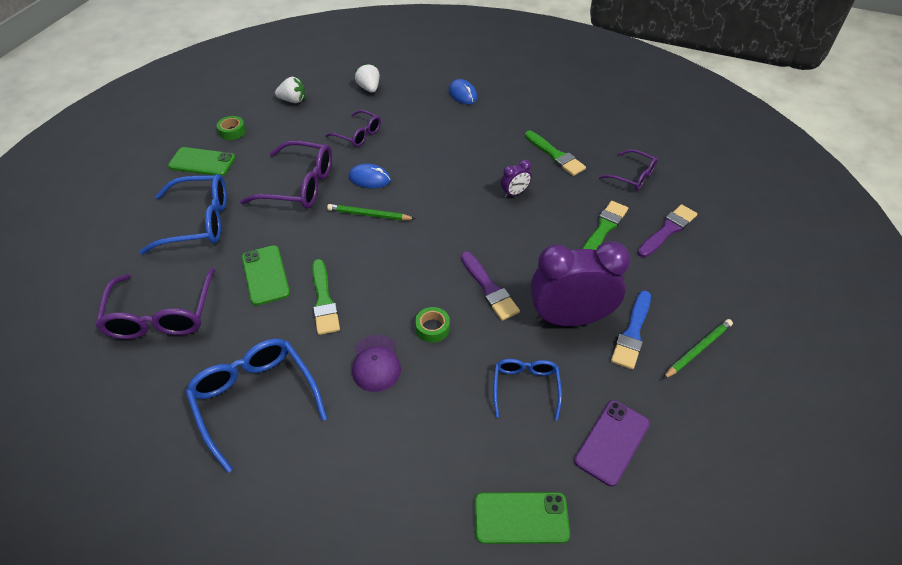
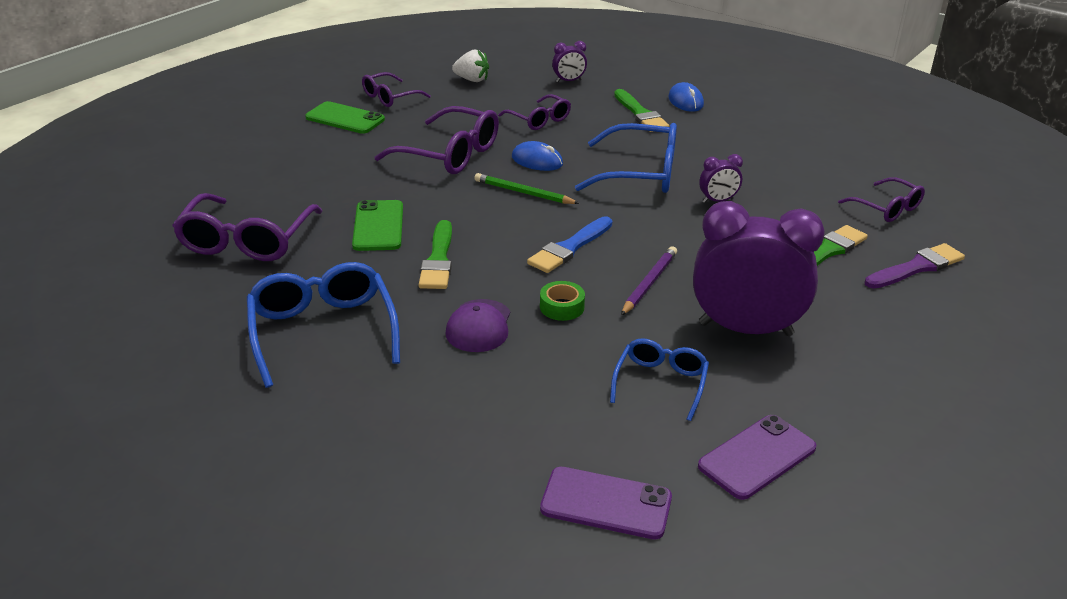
camera: 15 degrees right, 15 degrees down
blue glasses [139,174,227,254] -> blue glasses moved to [575,123,677,193]
green tape [217,116,246,140] -> purple glasses [362,72,431,107]
white strawberry [355,63,380,93] -> purple clock [552,41,587,82]
purple brush [461,251,520,321] -> purple pencil [621,246,677,315]
green phone [475,492,570,544] -> purple phone [540,467,672,539]
green brush [525,131,586,176] -> green brush moved to [614,89,670,132]
blue brush [611,291,651,370] -> blue brush moved to [527,216,612,273]
green pencil [663,319,733,379] -> none

